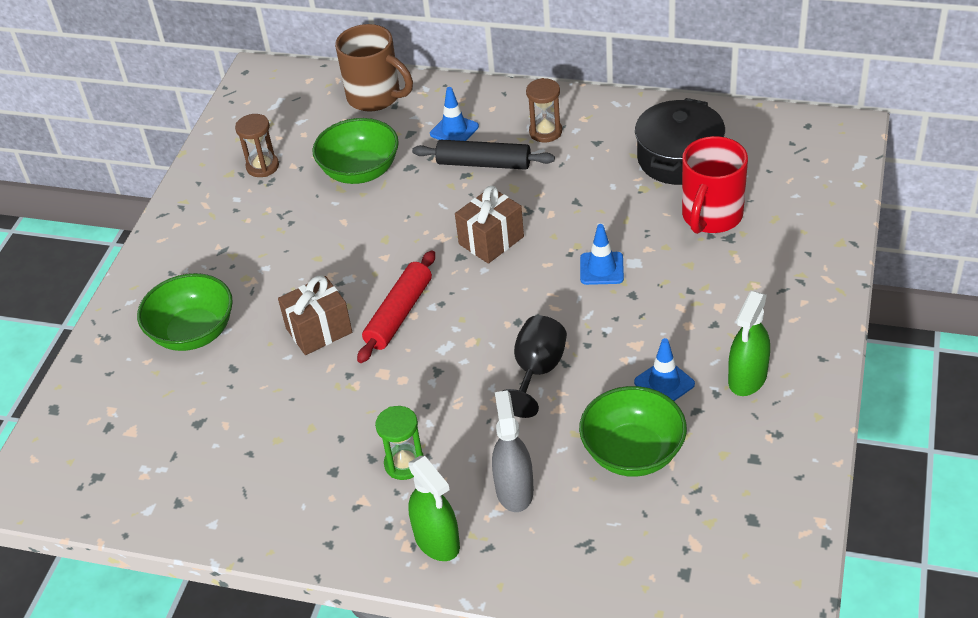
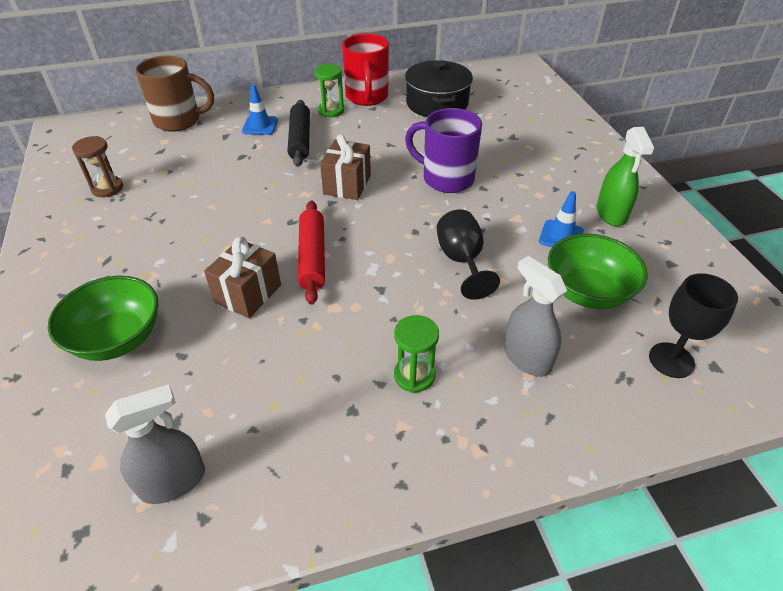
camera: 35 degrees left, 0 degrees up
green bowl [312,118,399,184] -> none
green spray bottle [408,456,460,561] -> none
black rolling pin [412,140,555,170] -> black rolling pin turned 75 degrees counterclockwise [288,100,310,167]
brown hourglass [526,78,562,142] -> green hourglass [314,64,344,118]
blue traffic cone [580,224,624,285] -> purple mug [405,108,482,193]
red mug [682,136,748,234] -> red mug moved to [342,34,389,106]
none -> grey spray bottle [105,384,205,504]
none -> black goblet [649,273,738,378]

